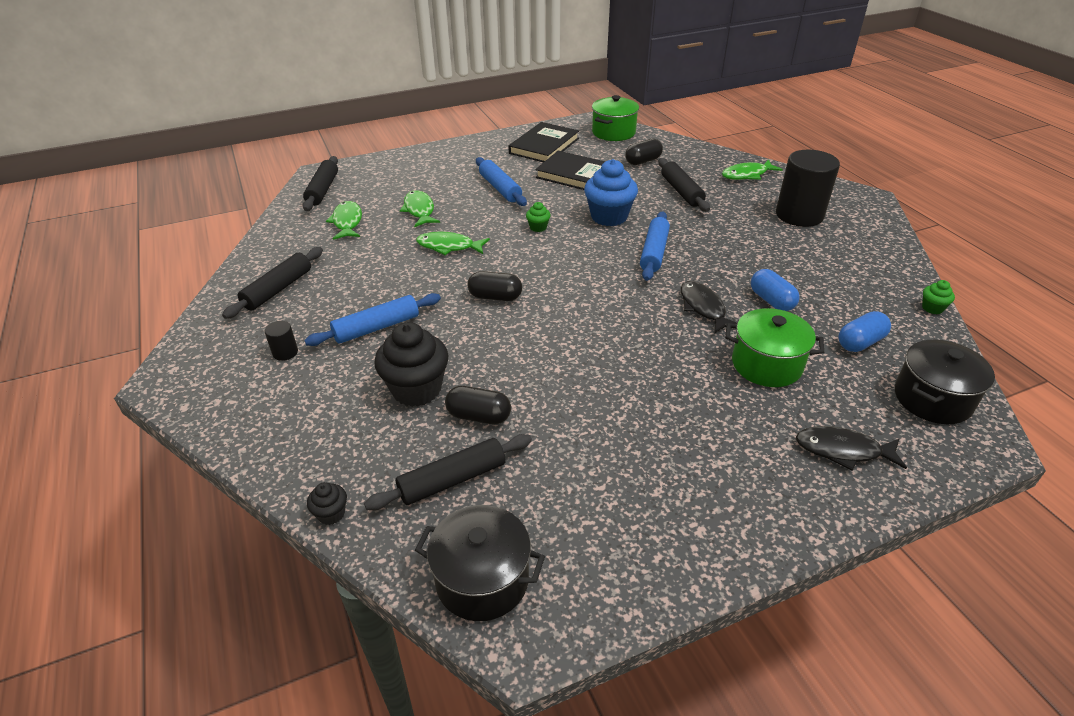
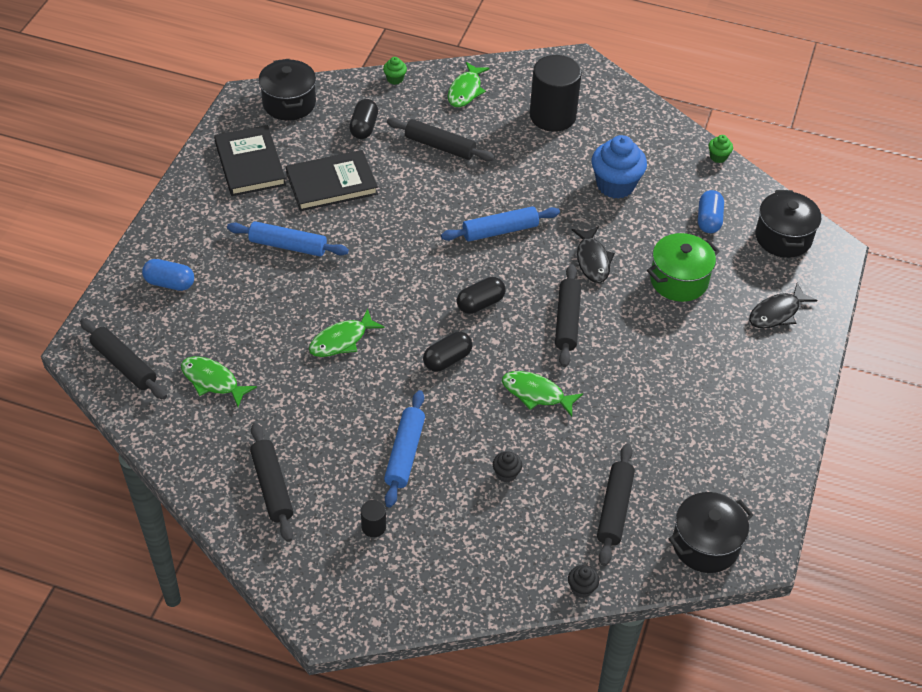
camera: 50 degrees left, 10 degrees up
black cupcake [374,322,449,407] -> black cupcake [493,451,522,483], size x0.46
green fish [400,190,440,227] -> green fish moved to [502,371,583,417]
black capsule [445,386,511,424] -> black capsule moved to [457,277,506,314]
green cupcake [526,202,551,232] -> green cupcake moved to [383,57,407,85]
blue cupcake [584,159,638,226] -> blue cupcake moved to [591,135,647,199]
green pot [592,95,639,141] -> black pot [258,59,316,121]
blue rolling pin [640,211,670,281] -> blue rolling pin turned 75 degrees counterclockwise [441,206,560,241]
black fish [681,281,737,334] -> black fish turned 120 degrees counterclockwise [571,227,615,283]
blue capsule [751,269,800,311] -> blue capsule moved to [142,259,194,291]
none -> black rolling pin [555,264,581,367]

